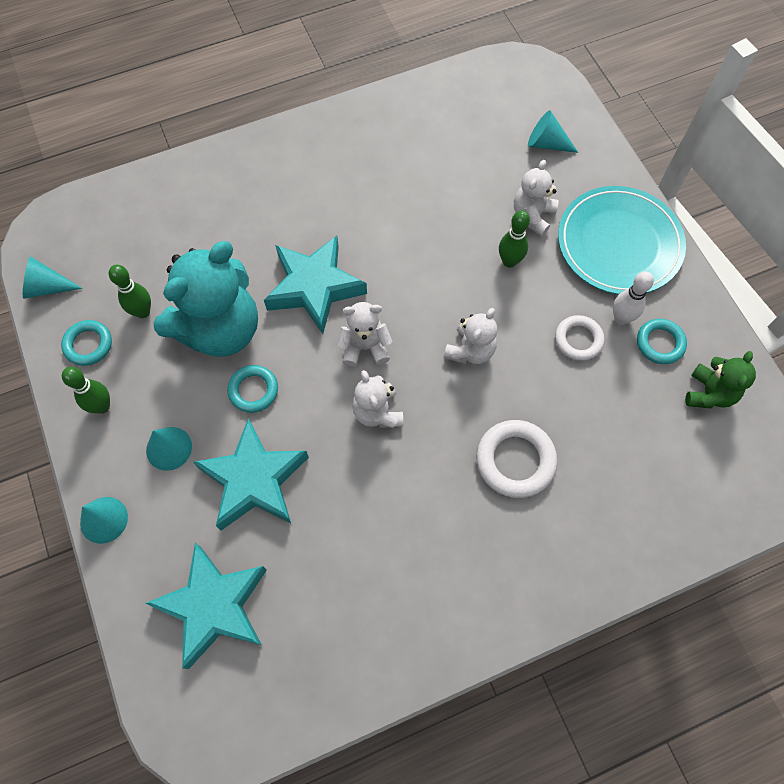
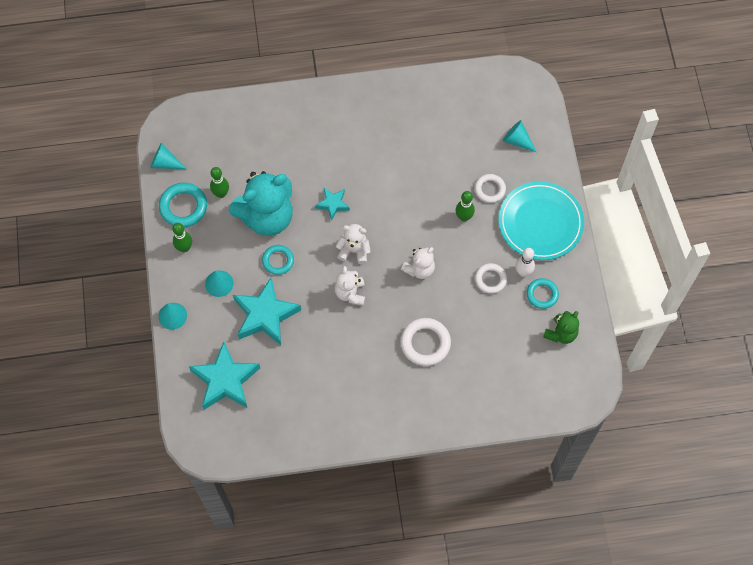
camera: 15 degrees right, 0 degrees up
turquoise ring [61,320,112,366] -> turquoise ring [159,183,207,227], size x1.54
turquoise star [264,236,367,334] -> turquoise star [315,188,350,221], size x0.52
white teddy bear [514,160,559,236] -> white ring [475,174,506,203]

